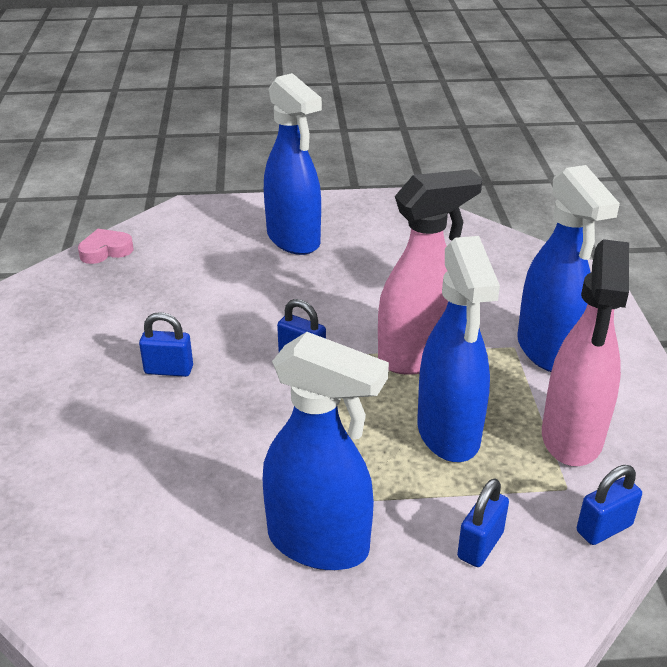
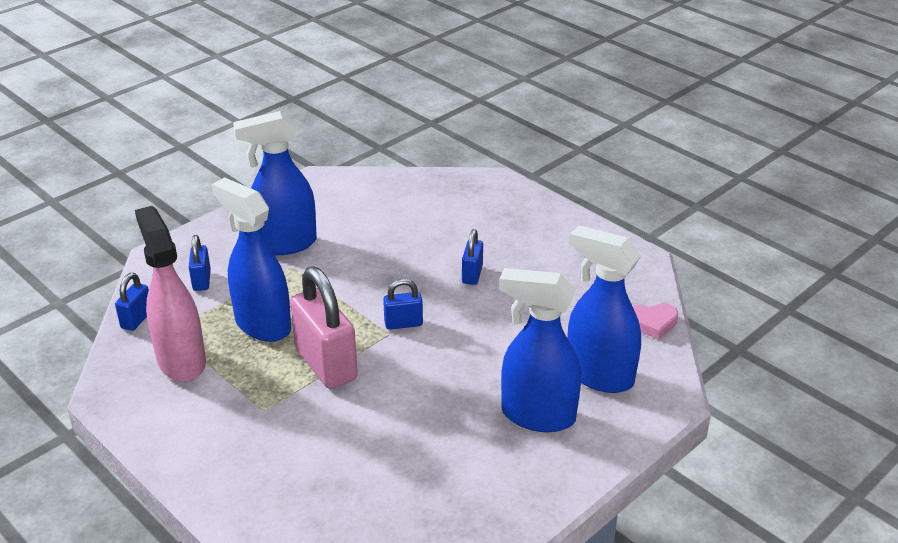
camera: 140 degrees right, 0 degrees up
pink heart [78,229,134,264] -> pink heart turned 60 degrees clockwise [633,303,678,340]
blue padlock [139,312,193,377] -> blue padlock turned 45 degrees counterclockwise [462,229,483,285]
pink spray bottle [378,169,482,375] -> pink padlock [290,267,358,389]
blue spray bottle [517,165,620,372] -> blue spray bottle moved to [567,225,641,393]

